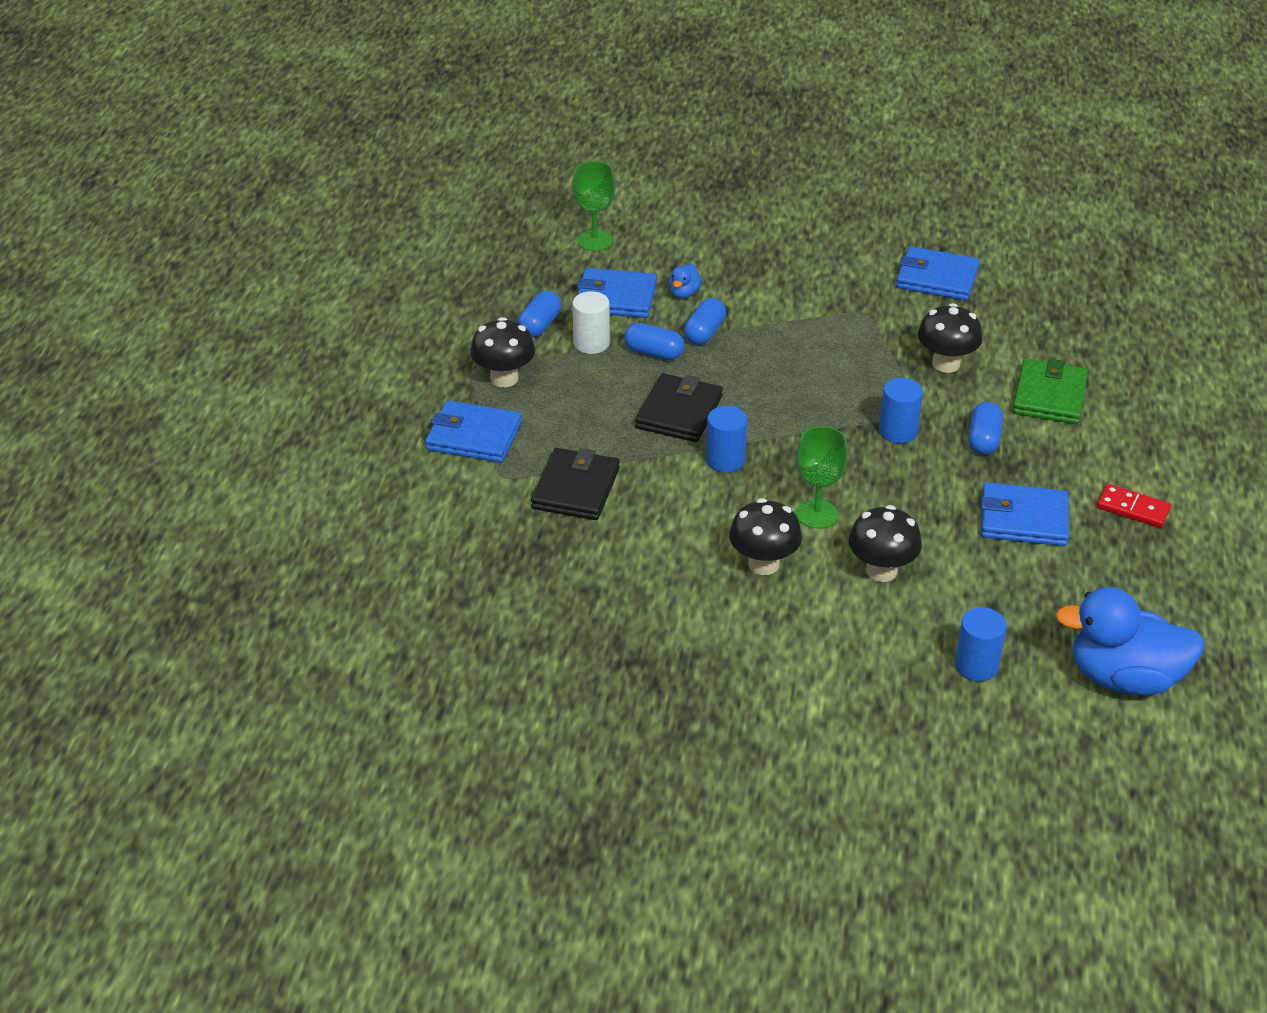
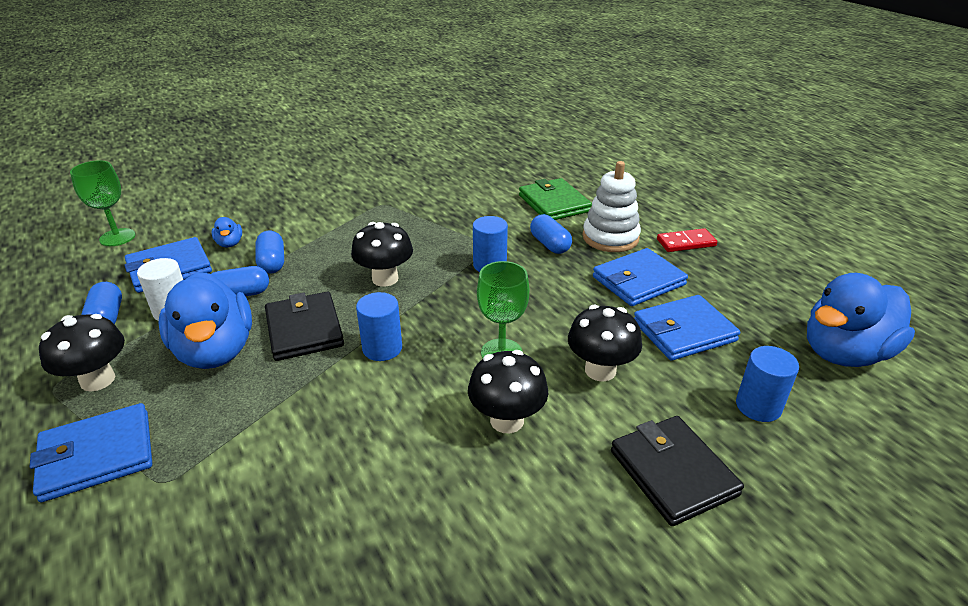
camera: 40 degrees left, 5 degrees down
black wallet [531,448,620,520] -> black wallet moved to [611,416,744,526]
blue wallet [896,246,980,300] -> blue wallet moved to [634,295,740,361]
black mushroom [918,303,983,373] -> black mushroom moved to [351,222,413,287]
none -> blue duck [158,272,252,369]
none -> white stacking toy [582,161,641,252]

